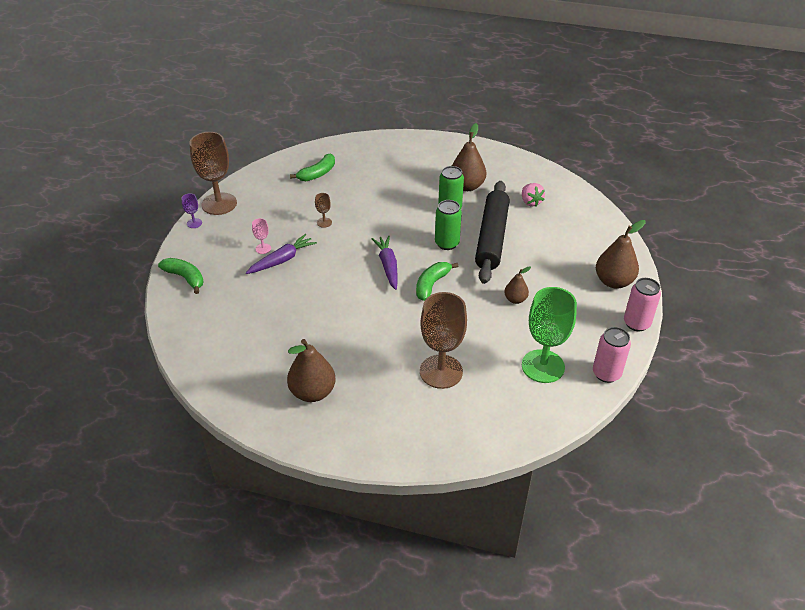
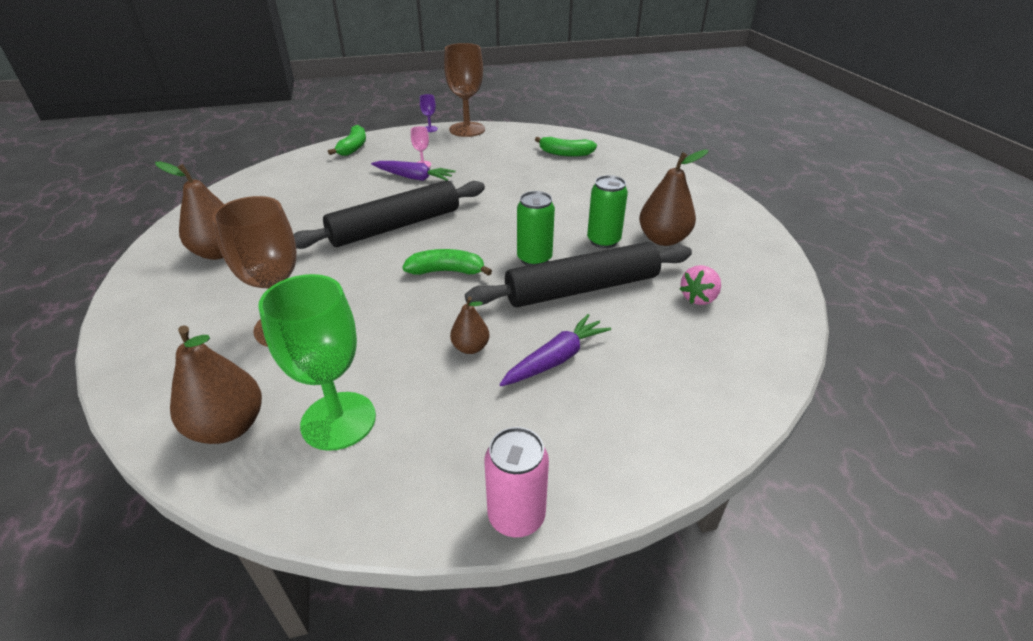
camera: 60 degrees right, 5 degrees down
brown goblet [315,193,332,228] -> none
purple carrot [371,235,397,290] -> purple carrot moved to [499,314,611,386]
pink can [593,327,631,383] -> none
brown pear [596,220,646,289] -> brown pear moved to [170,325,262,444]
none -> black rolling pin [293,180,485,249]

